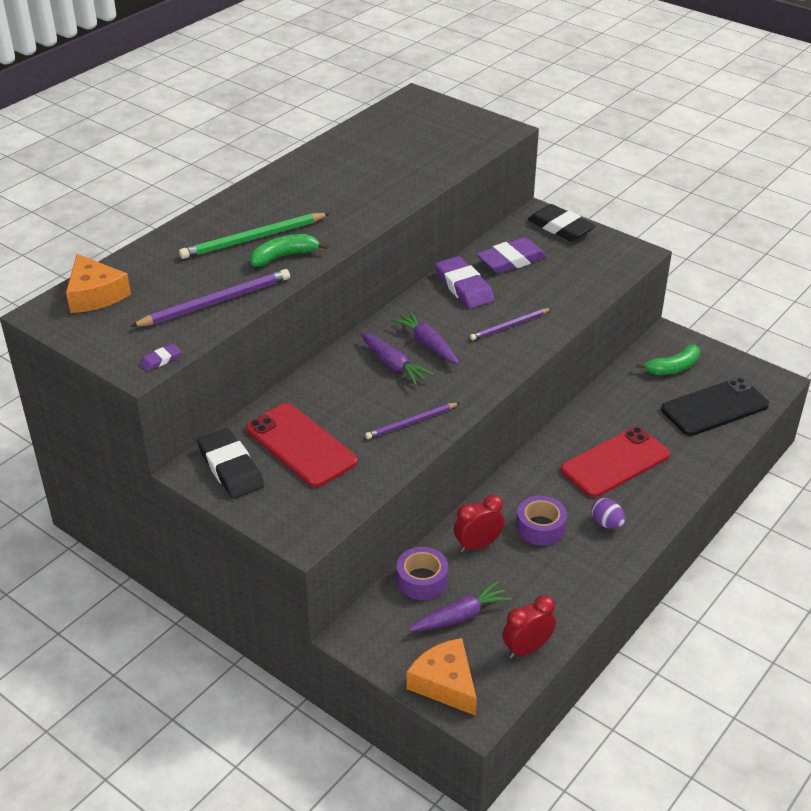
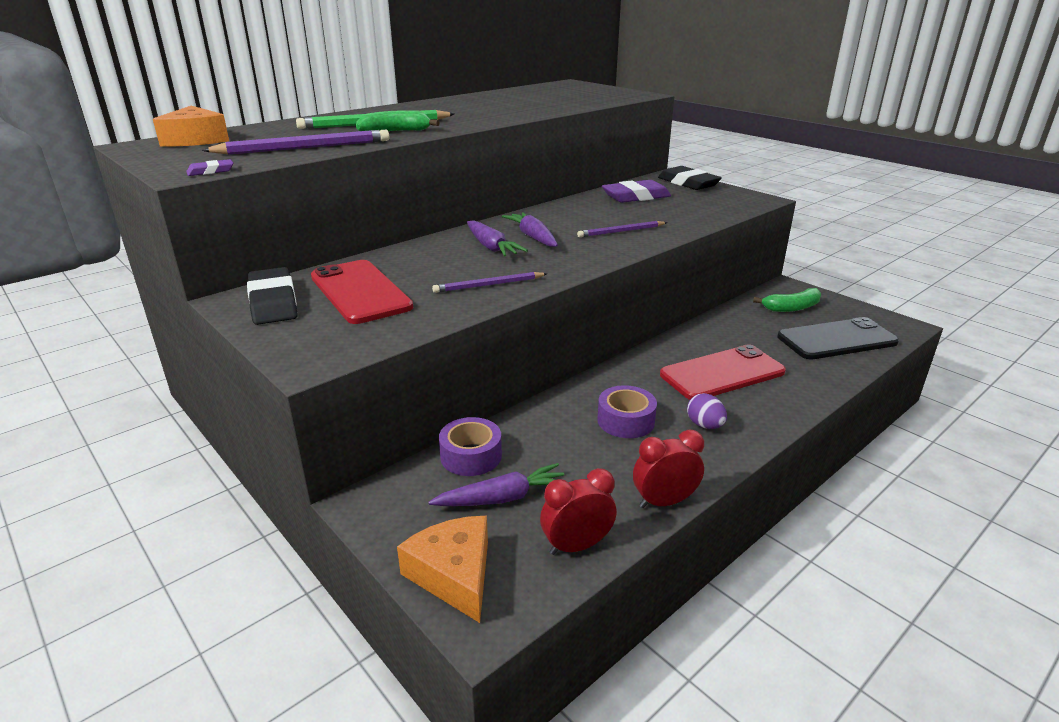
camera: 10 degrees right, 10 degrees down
purple eraser [435,256,495,309] -> none
red clock [454,494,505,552] -> red clock moved to [633,430,704,508]

